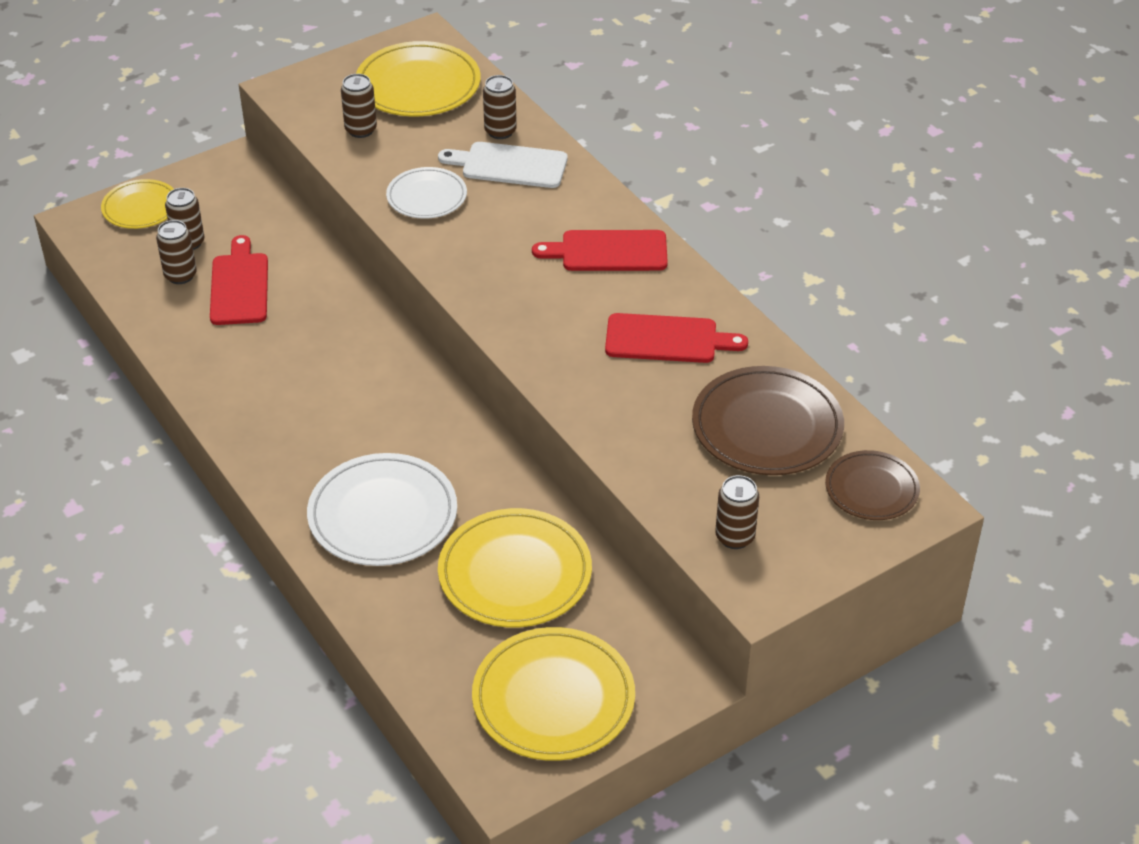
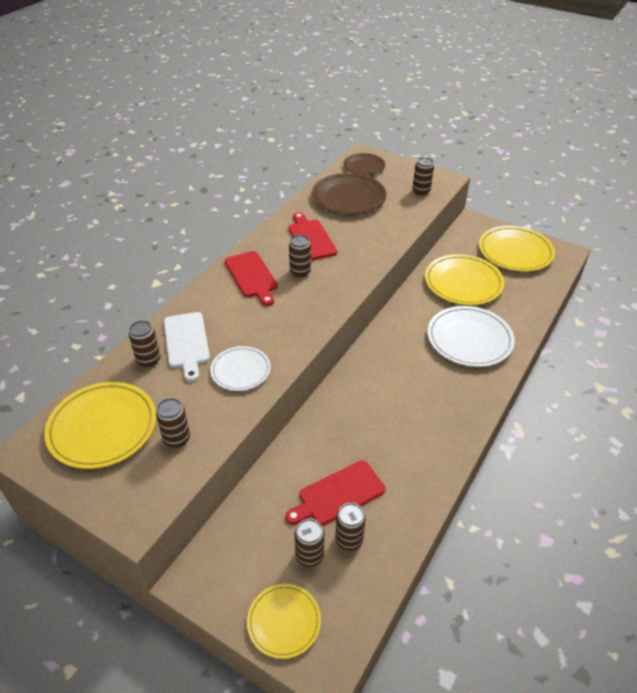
camera: 115 degrees left, 0 degrees up
none -> brown can [289,235,311,277]

